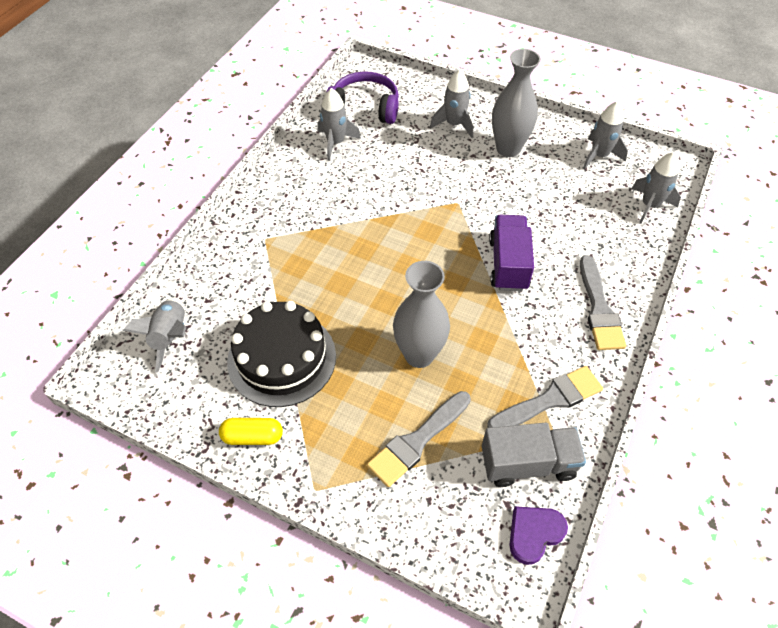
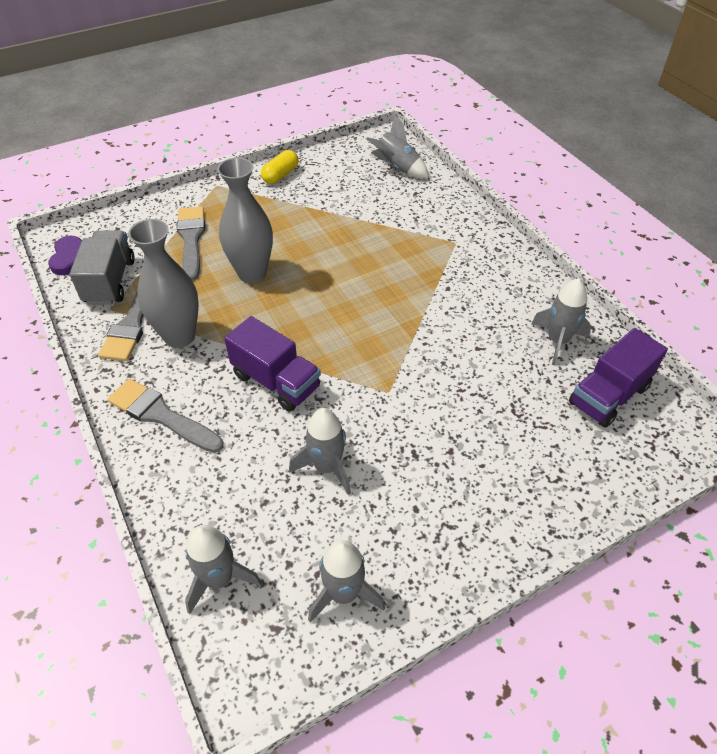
camera: 125 degrees right, 5 degrees down
black cake [227,301,336,407] -> none
purple headphones [327,71,399,124] -> purple truck [569,328,668,428]
grey rocket [430,69,473,138] -> grey rocket moved to [289,408,351,495]
grey truck [482,423,586,487] -> grey truck turned 150 degrees clockwise [70,230,135,305]
grey vase [492,49,541,157] -> grey vase moved to [128,219,199,348]

